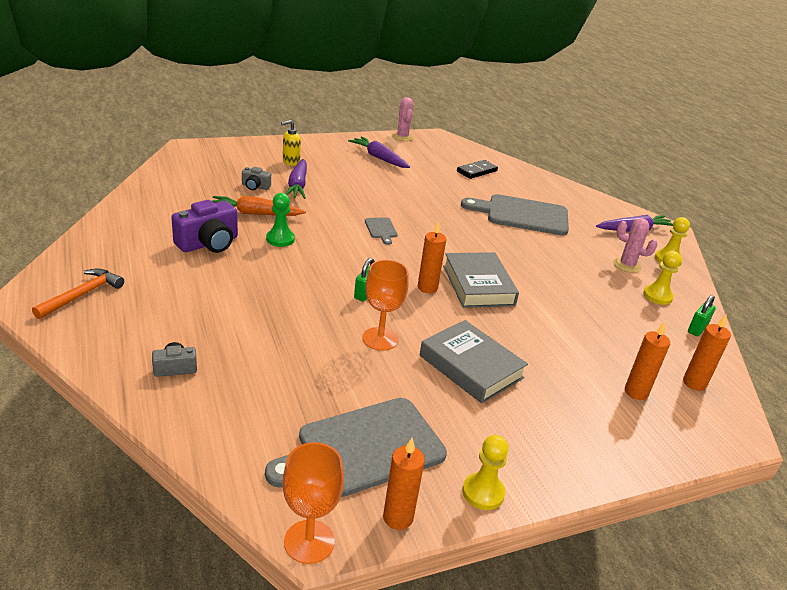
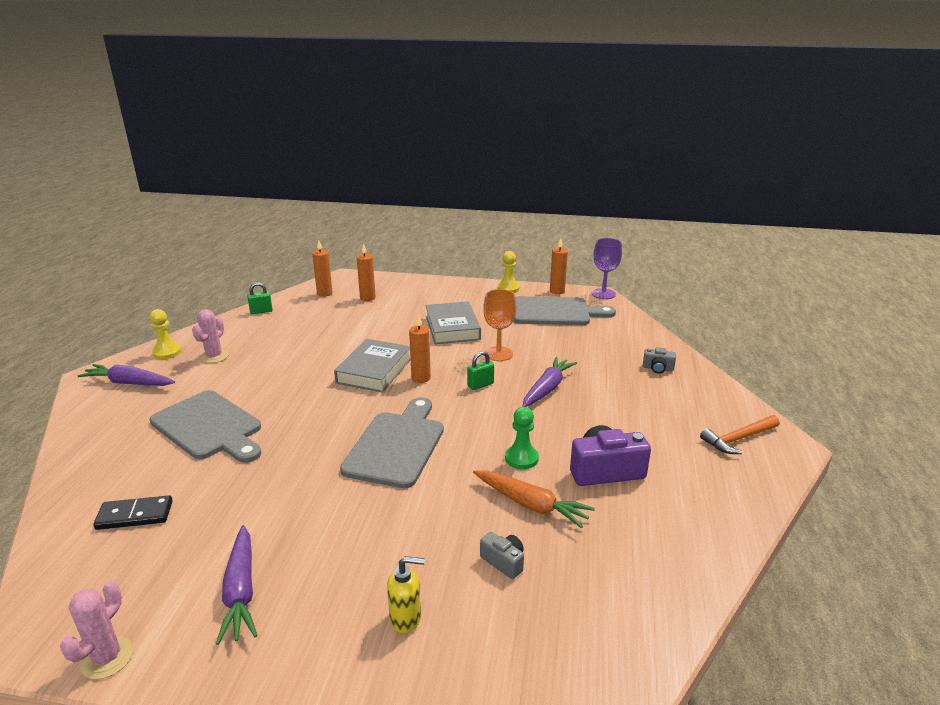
camera: 145 degrees left, 5 degrees down
orange goblet [282,442,344,564] -> purple goblet [592,238,622,299]
purple carrot [285,159,307,199] -> purple carrot moved to [522,357,577,407]
grey cutting board [365,217,398,245] -> grey cutting board [340,397,444,488], size x2.32
pink cactus [613,218,658,273] -> pink cactus turned 45 degrees clockwise [192,309,229,363]
yellow pawn [643,251,681,305] -> none

